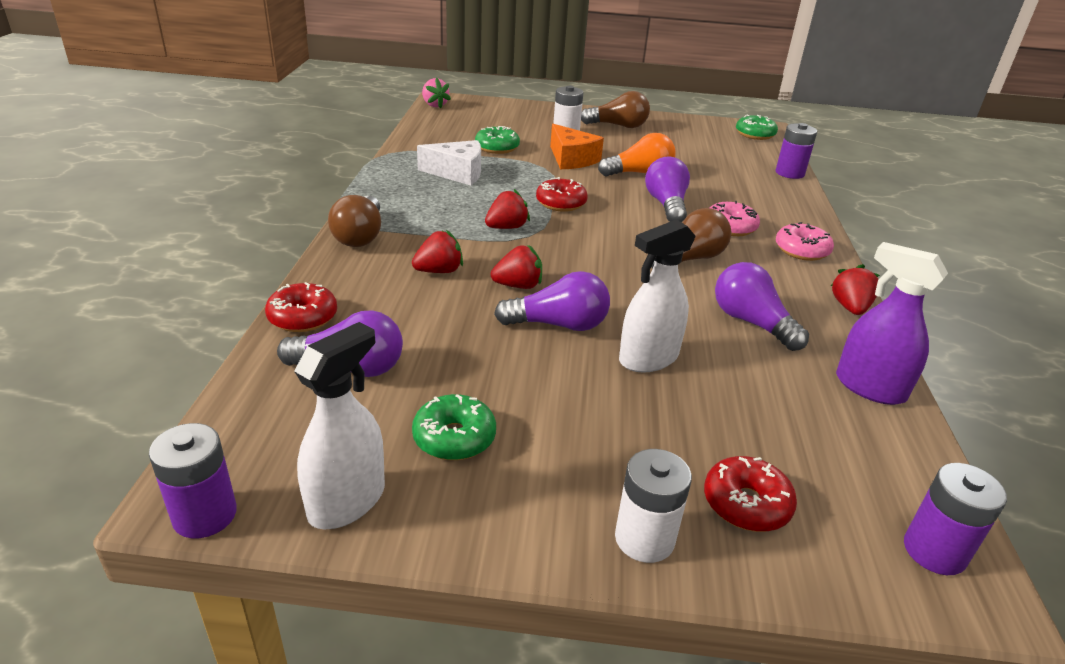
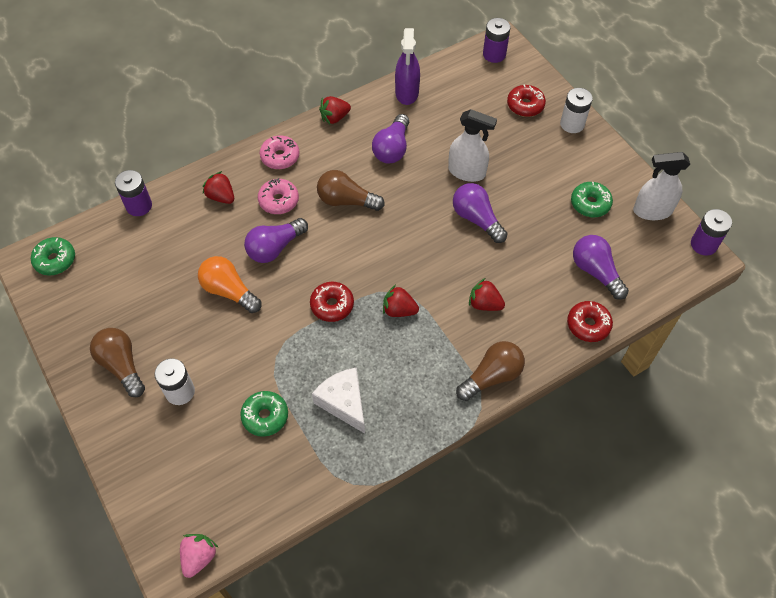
camera: 125 degrees left, 25 degrees up
red strawberry [491,245,542,289] -> red strawberry moved to [203,171,234,204]
orange cheese [550,124,604,169] -> none

